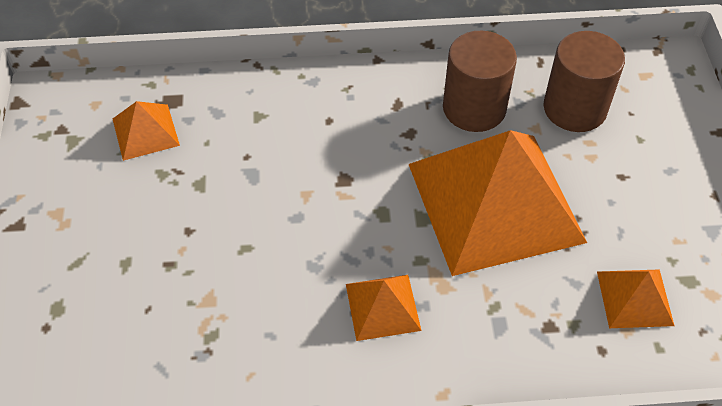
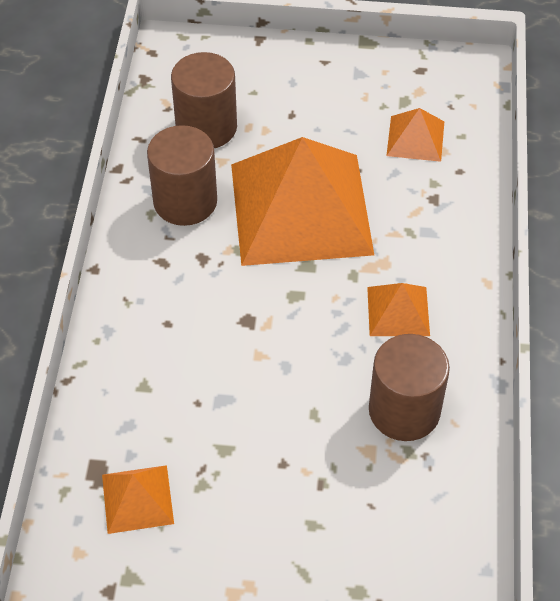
camera: 80 degrees left, 0 degrees up
none -> brown cylinder [369,334,450,441]

